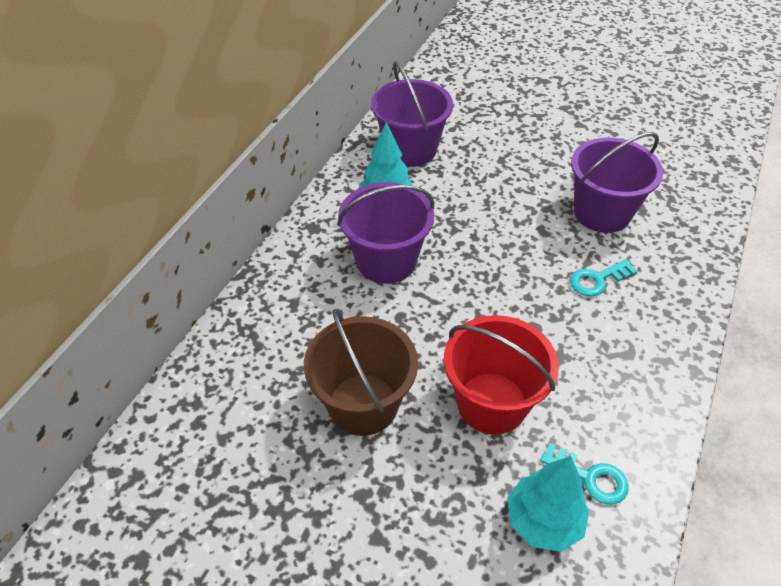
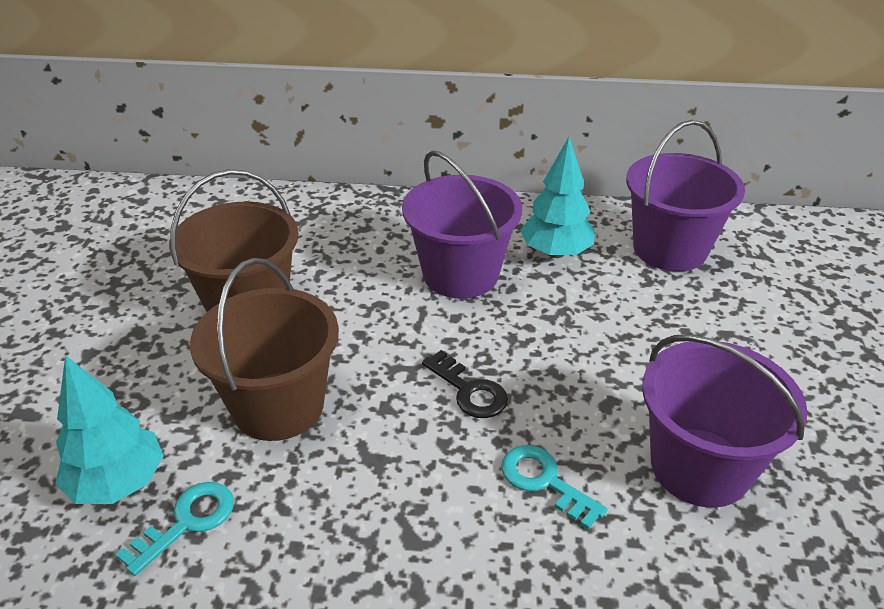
camera: 70 degrees right, 10 degrees down
red bucket [444,315,559,435] -> brown bucket [190,258,339,441]
turquoise key [540,443,629,505] -> turquoise key turned 150 degrees counterclockwise [115,482,234,576]
none -> black key [422,350,508,418]

